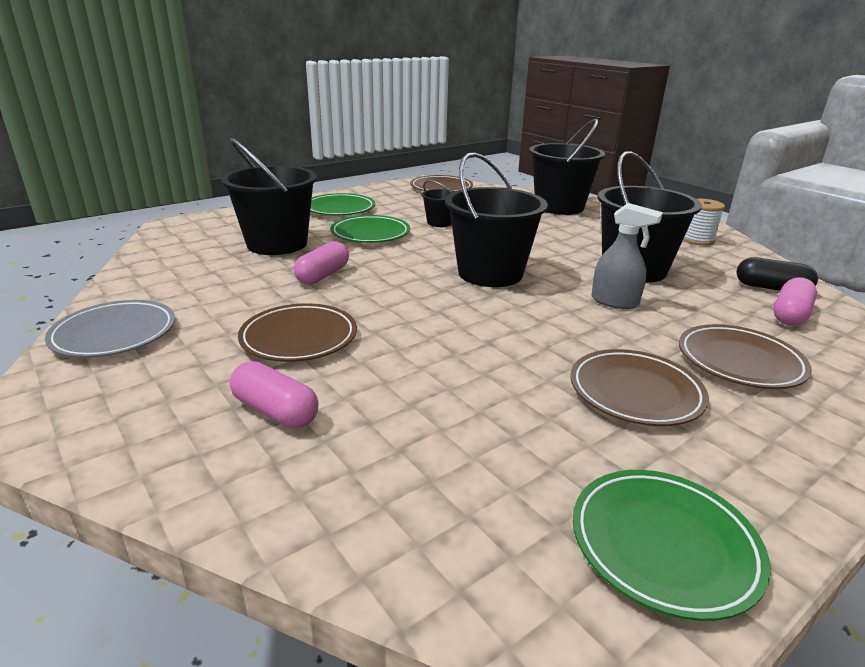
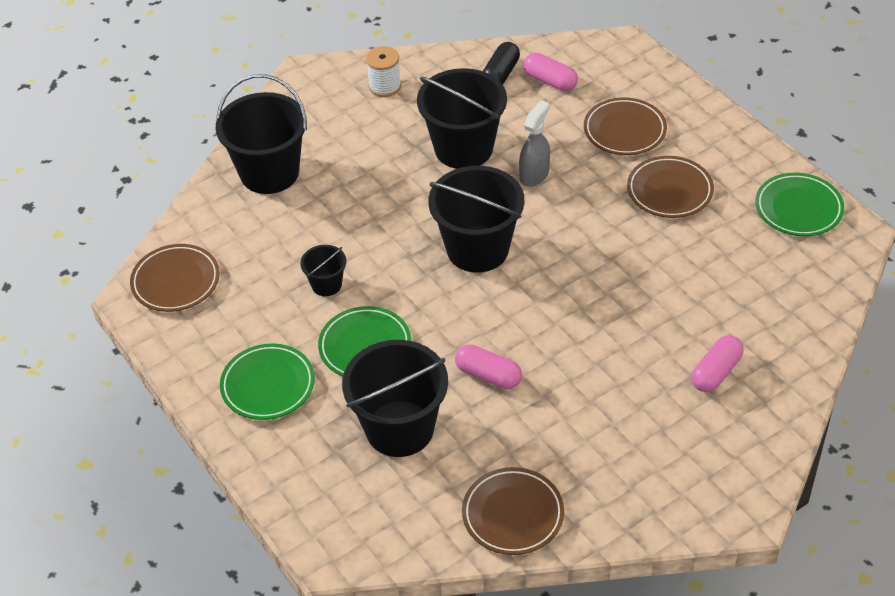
camera: 85 degrees left, 20 degrees up
grey plate [45,300,175,358] -> none
brown plate [238,303,357,362] -> brown plate moved to [462,467,564,555]

